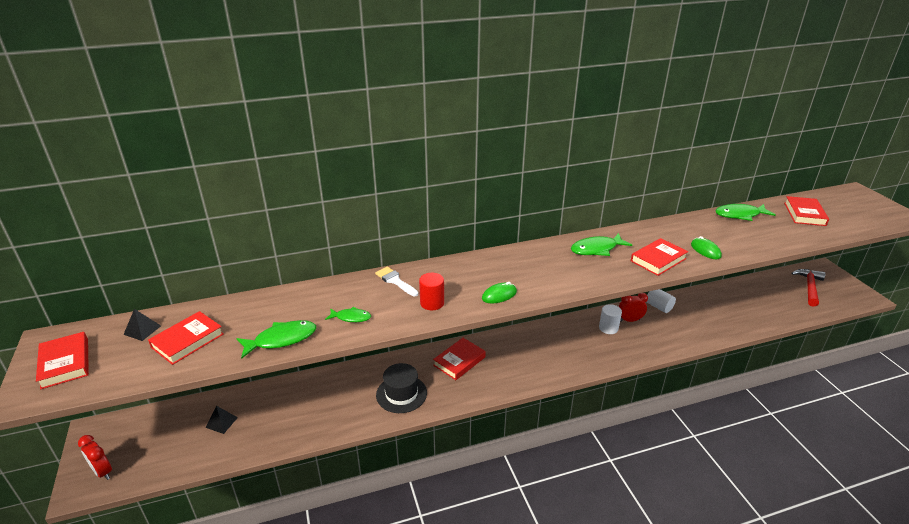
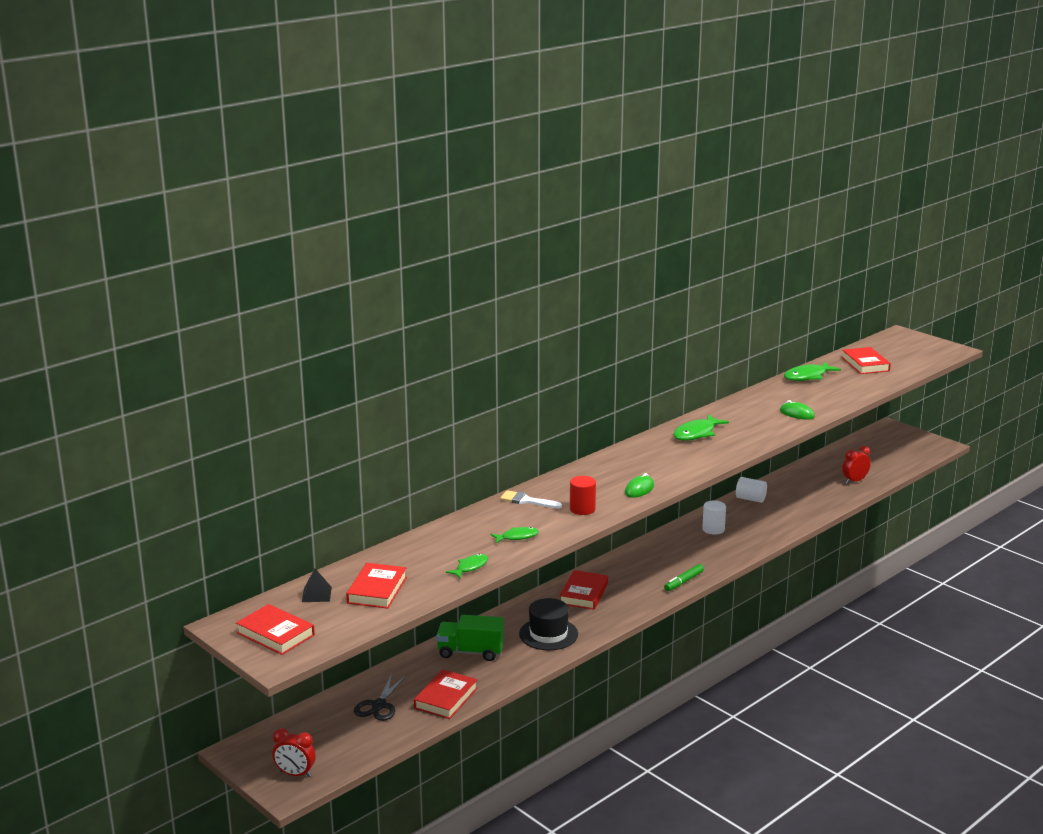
camera: 25 degrees left, 10 degrees down
black pyramid [205,406,238,434] -> black scissors [354,674,406,721]
green fish [236,320,316,359] -> green fish [446,554,488,578], size x0.61
red clock [618,293,648,322] -> red clock moved to [842,446,871,484]
red book [631,238,688,276] -> red book moved to [414,669,478,719]
red hammer [791,269,825,307] -> none
none -> green truck [436,615,504,661]
none -> green marker [664,564,704,591]

